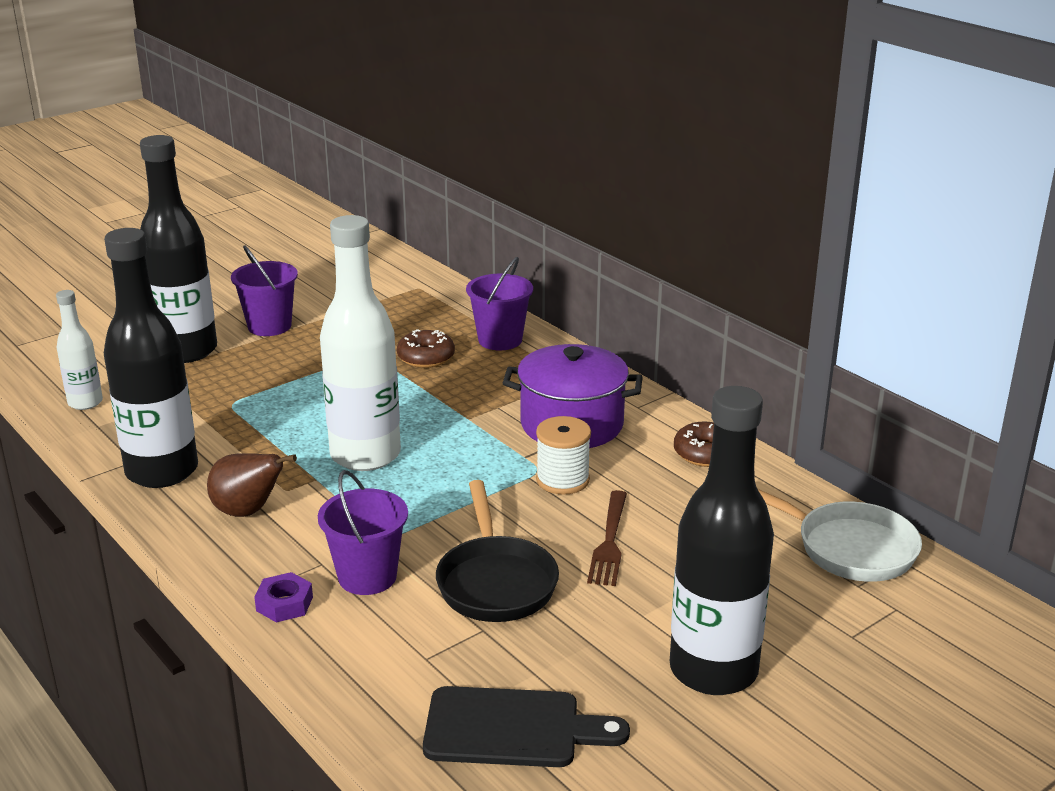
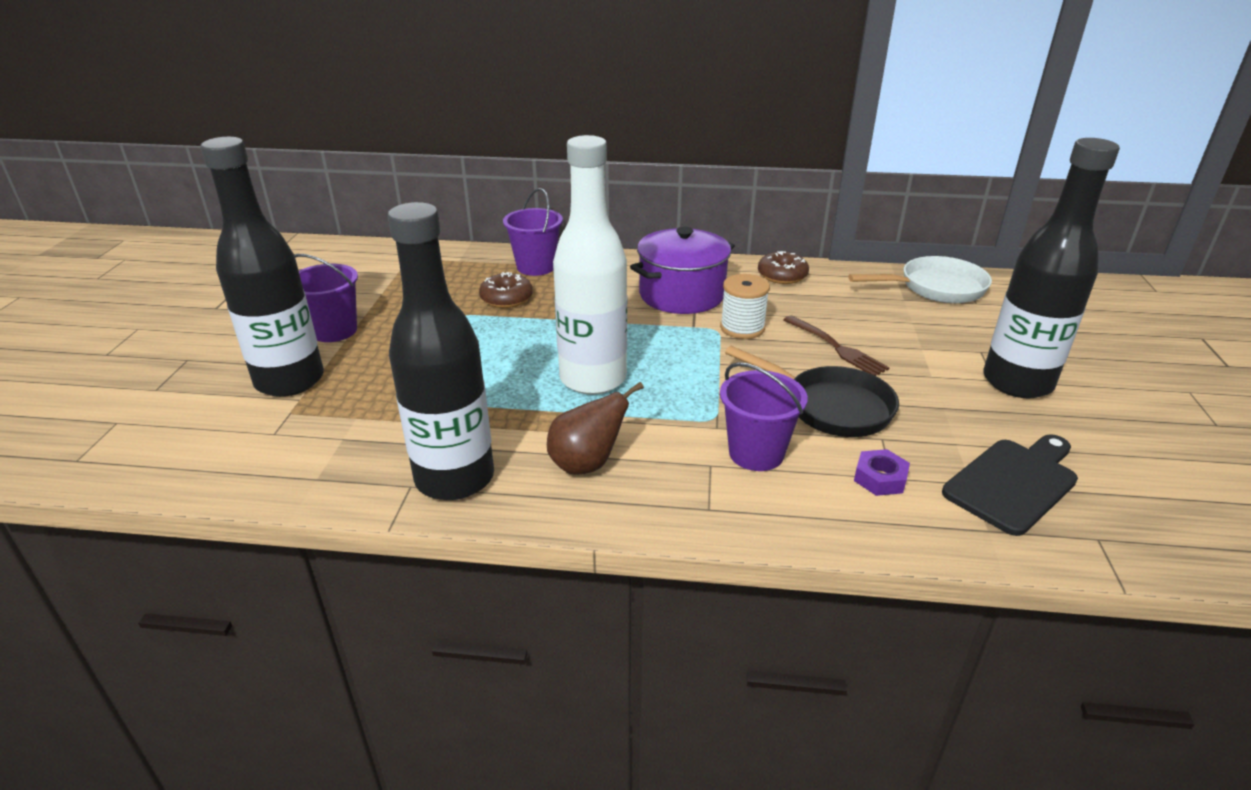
camera: 45 degrees left, 5 degrees up
white bottle [56,290,103,410] -> none
purple nut [254,572,313,622] -> purple nut moved to [854,449,910,496]

